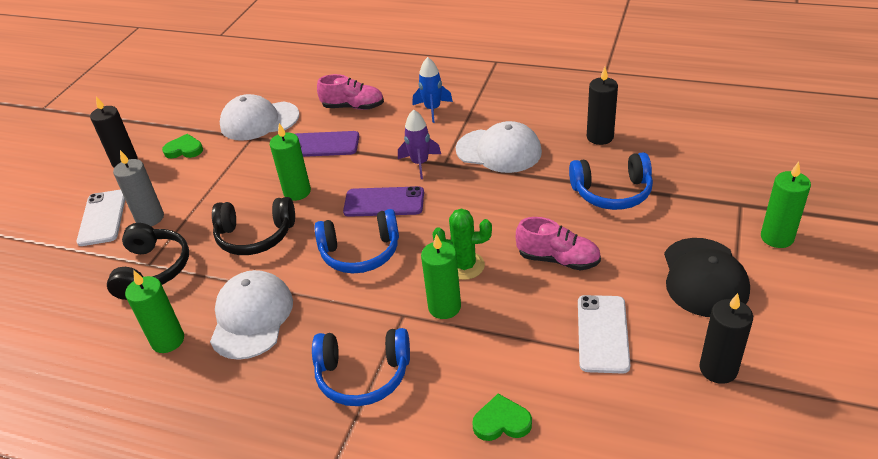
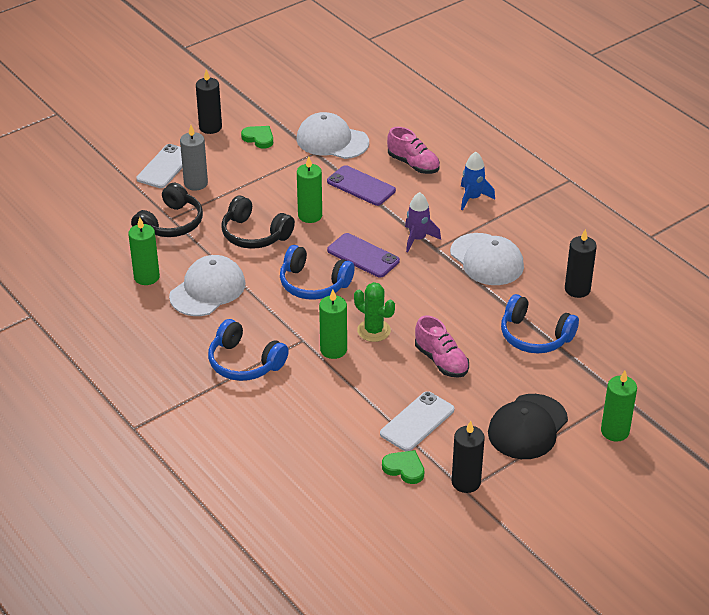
camera: 30 degrees right, 0 degrees up
green heart [472,394,532,441] -> green heart moved to [382,450,424,484]

